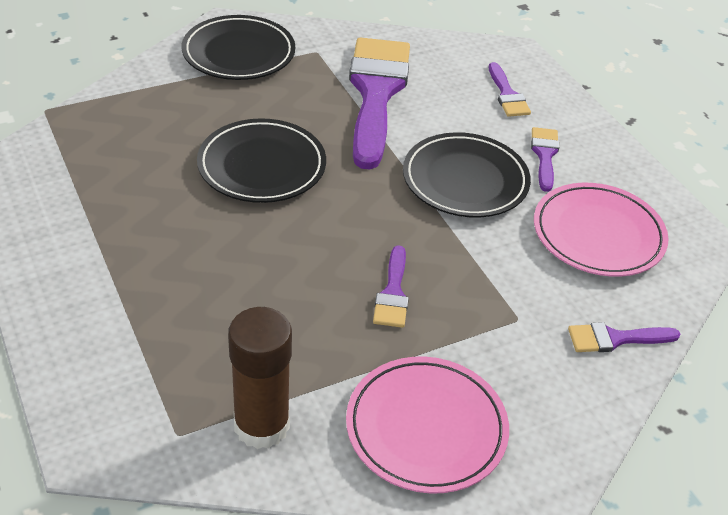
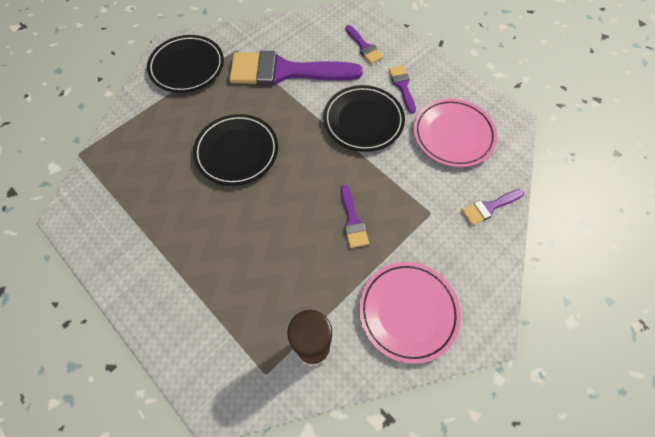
camera: 15 degrees left, 20 degrees up
purple brush [349,37,410,170] -> purple brush turned 75 degrees counterclockwise [229,51,363,86]

